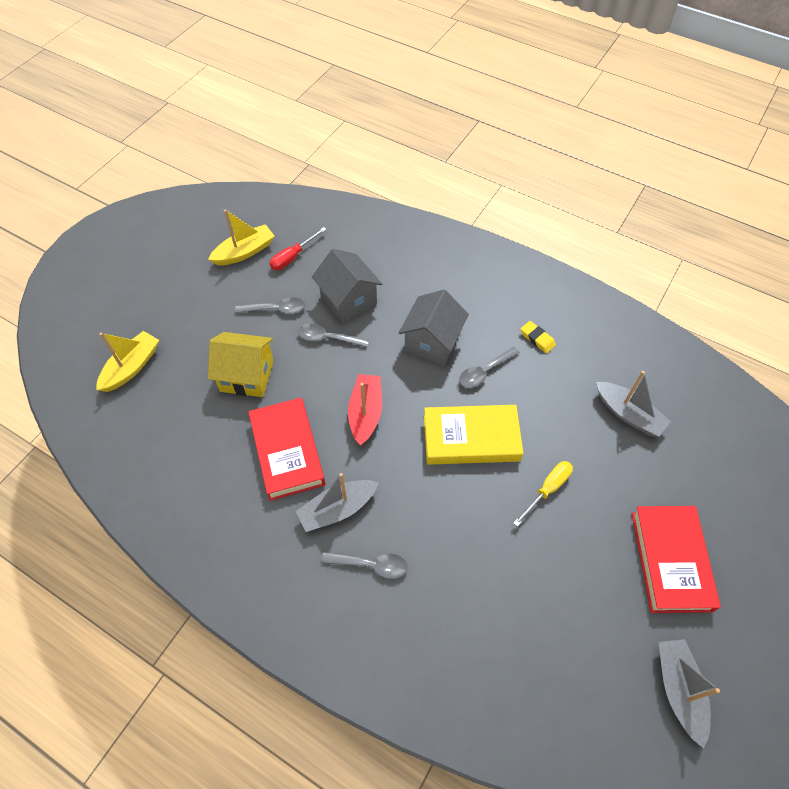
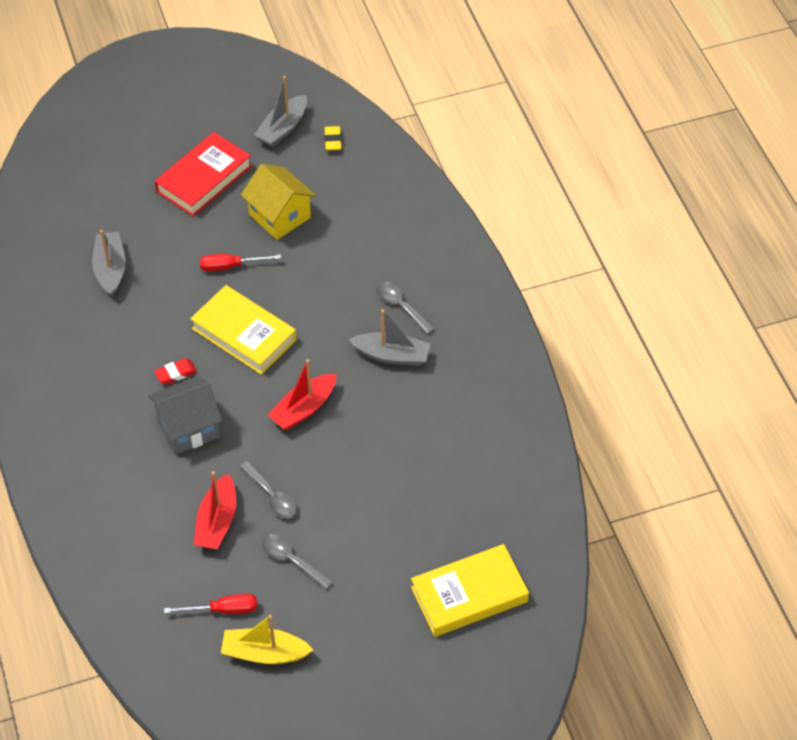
camera: 140 degrees left, 5 degrees down
yellow boat [96,331,159,392] -> yellow book [411,544,529,637]
yellow house [208,332,274,397] -> yellow house moved to [241,164,316,240]
red book [248,398,325,501] -> none
grey house [312,249,382,323] -> red boat [194,471,236,549]
grey spoon [459,347,520,388] -> red eraser [154,358,197,385]
yellow screwdriver [513,461,573,527] -> red screwdriver [200,254,281,271]
yellow eraser [521,321,556,354] -> yellow eraser moved to [325,126,342,150]

